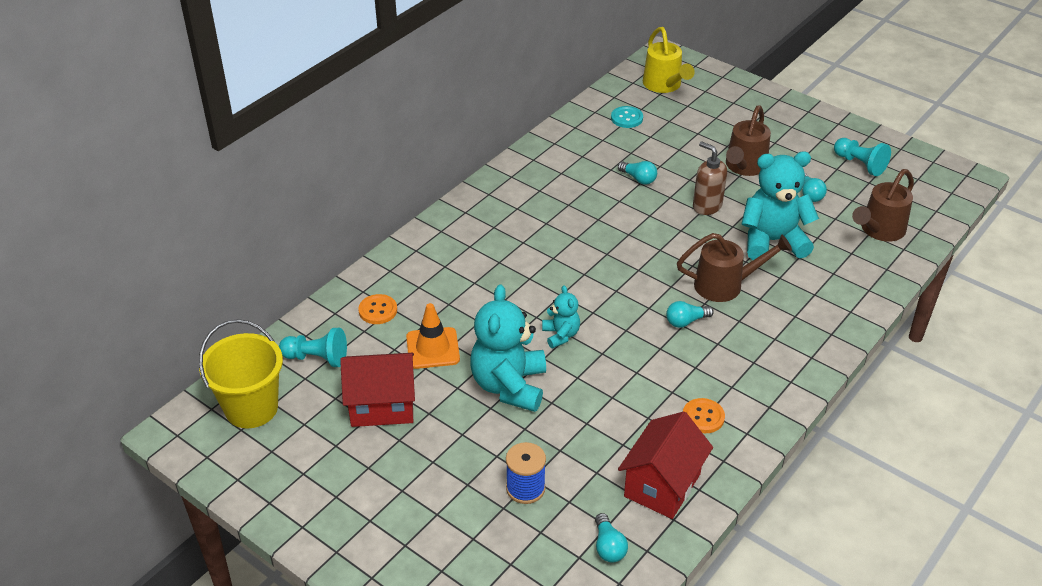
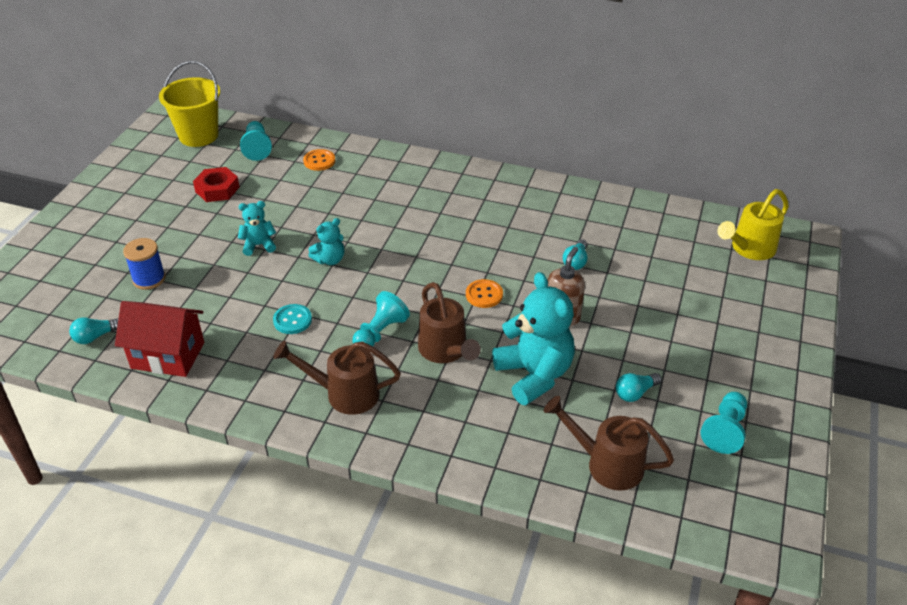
camera: 70 degrees right, 0 degrees up
red house [340,353,415,427] -> red nut [193,167,239,202]
orange traffic cone [406,303,460,369] -> none
turquoise teddy bear [470,284,546,412] -> turquoise teddy bear [238,201,276,256], size x0.51
turquoise button [611,106,643,128] -> turquoise button moved to [273,304,312,334]
turquoise light bulb [666,301,714,328] -> turquoise pawn [353,291,410,346]
orange button [683,398,725,433] -> orange button moved to [466,279,503,308]
brown watering can [726,105,771,176] -> brown watering can moved to [273,340,401,415]

